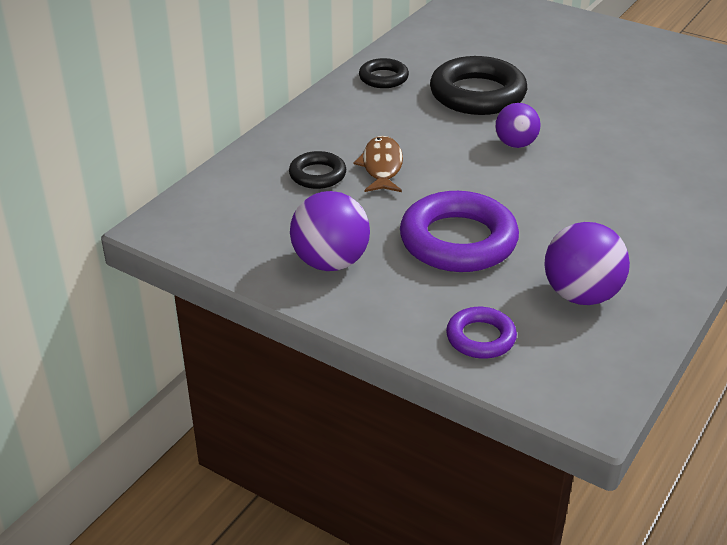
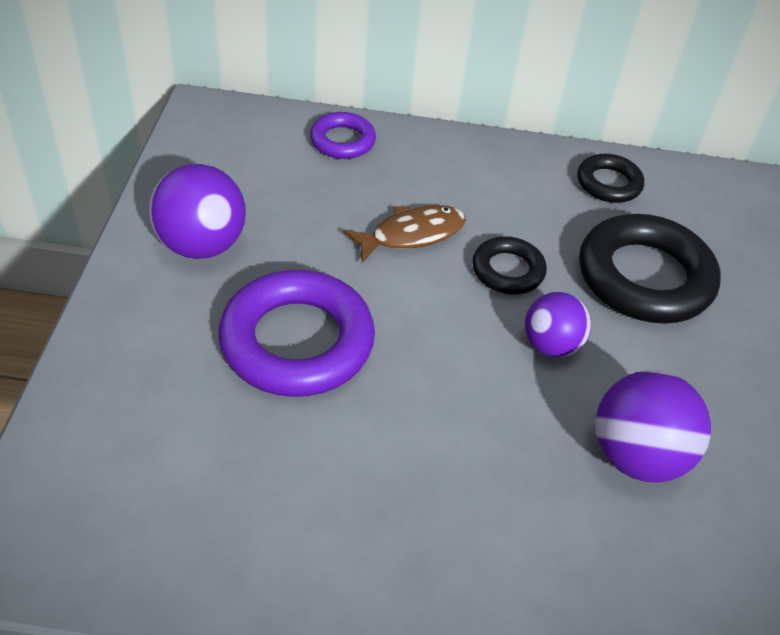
camera: 60 degrees right, 10 degrees up
black ring [289,151,346,189] -> black ring moved to [472,236,547,294]
purple ring [446,307,517,359] -> purple ring moved to [310,112,376,159]
purple ball [544,222,630,305] -> purple ball moved to [595,370,711,483]

